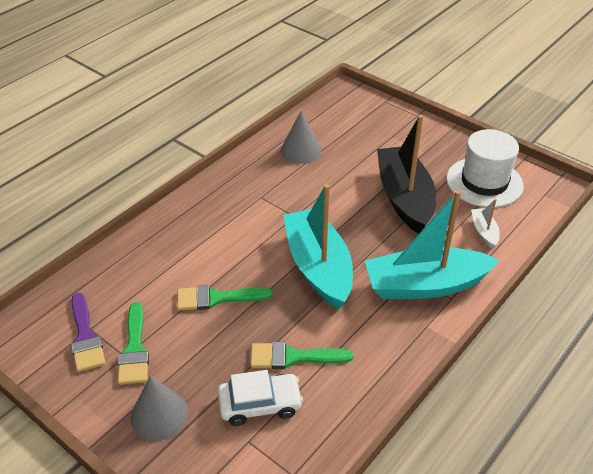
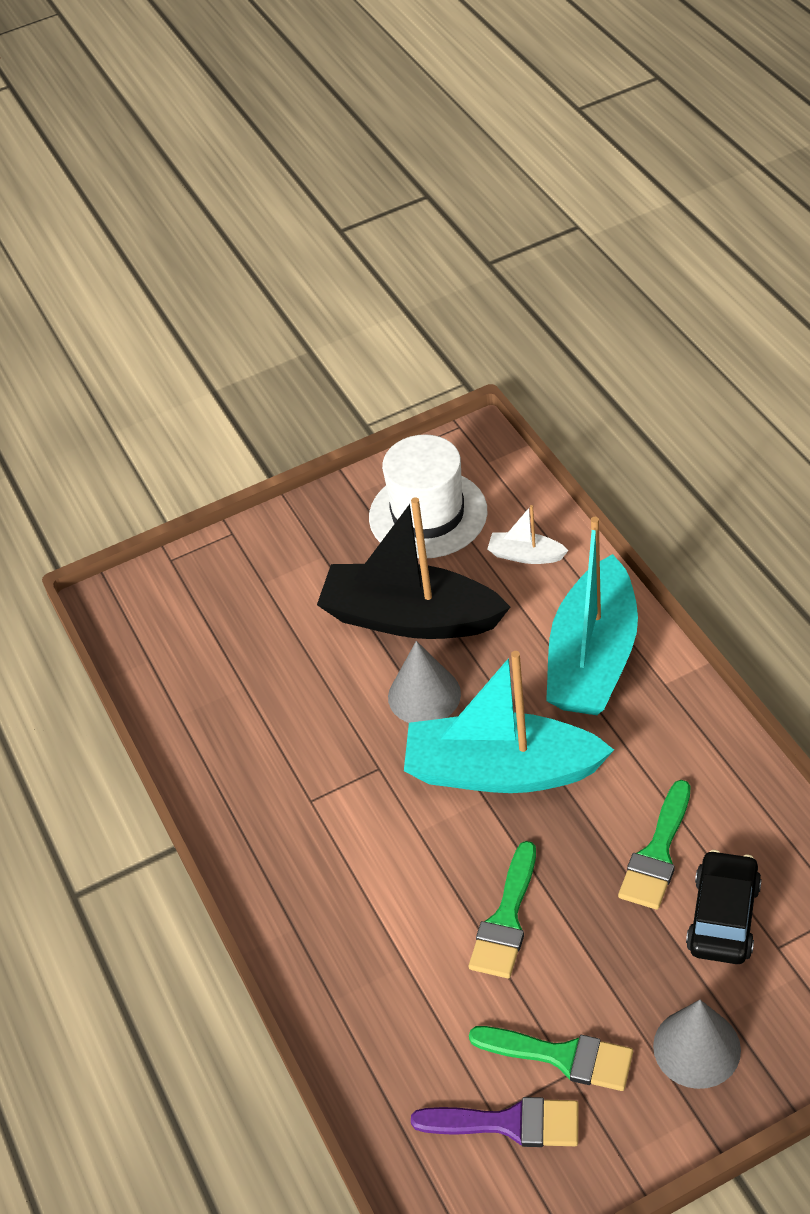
camera: 60 degrees left, 5 degrees up
white car [218,370,303,426] -> black car [686,850,762,964]
grey cone [281,111,321,164] -> grey cone moved to [388,641,461,723]

